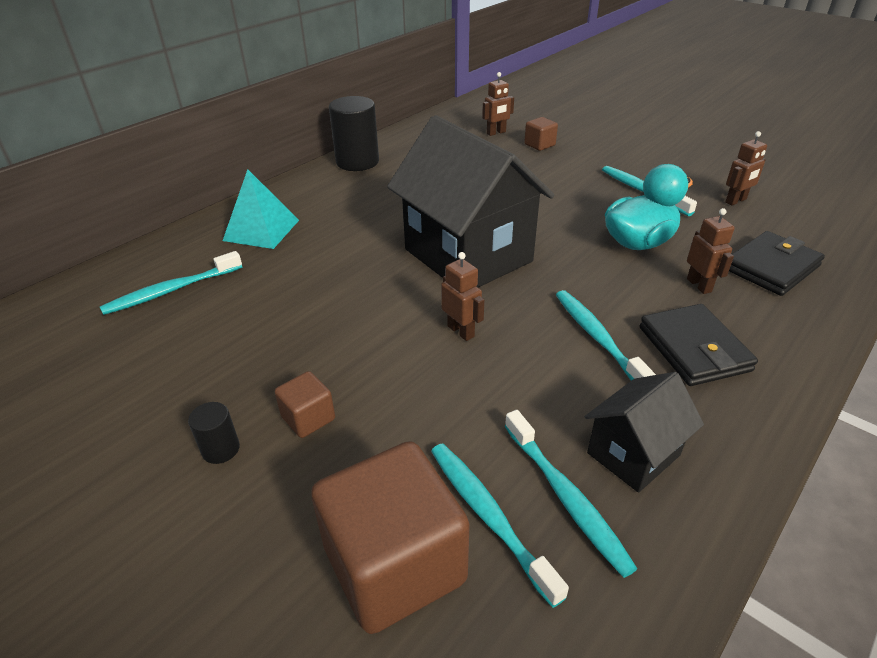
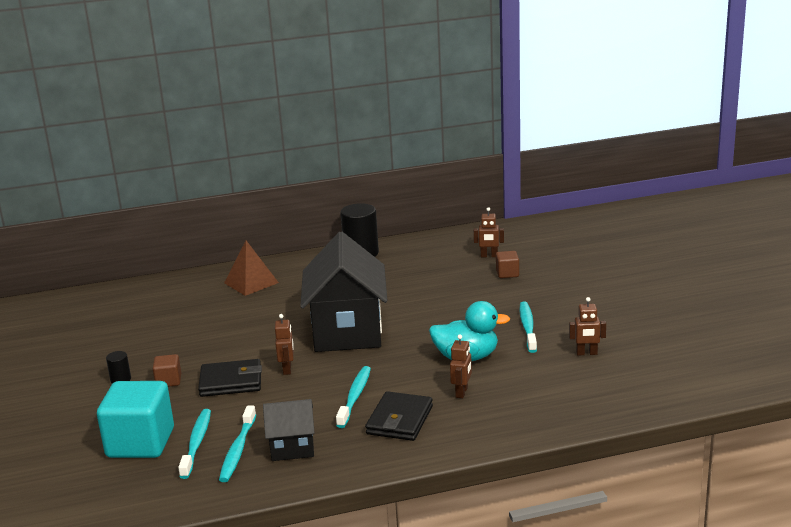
camera: 35 degrees right, 15 degrees down
turquoise toothbrush [100,251,242,315] -> none
turquoise pyramid [223,169,299,249] -> brown pyramid [224,241,279,296]
brown cube [311,441,470,634] -> turquoise cube [97,381,174,458]
black wallet [729,231,825,296] -> black wallet moved to [198,359,262,397]

